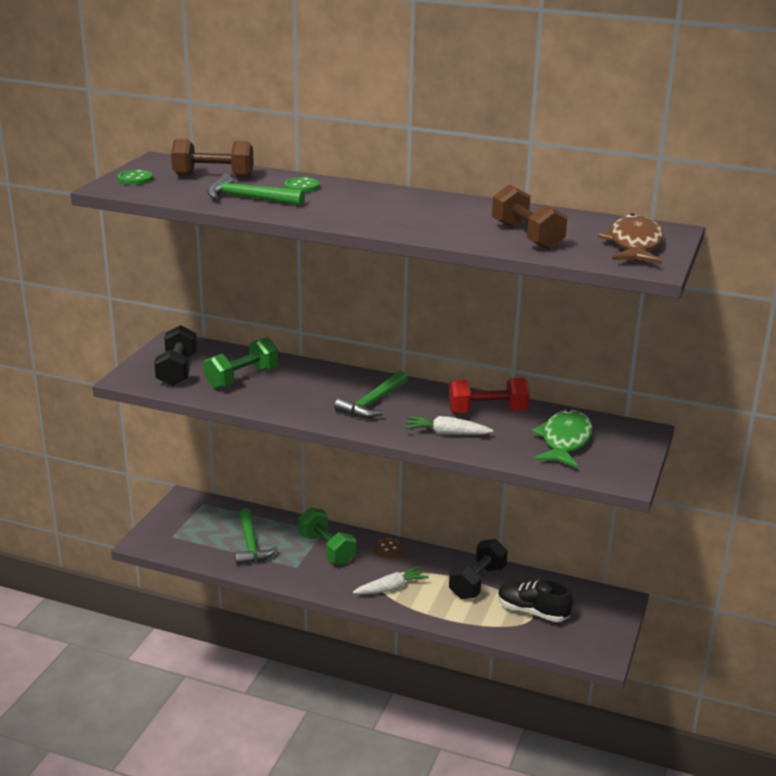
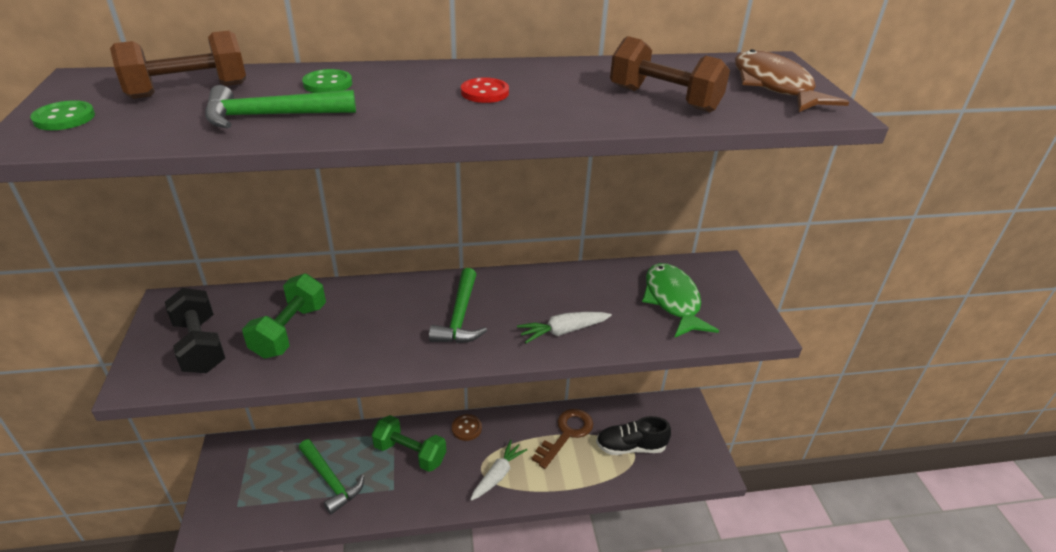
camera: 30 degrees left, 10 degrees up
red dumbbell [449,378,530,413] -> none
black dumbbell [449,539,508,599] -> brown key [532,409,593,469]
none -> red button [461,77,509,103]

